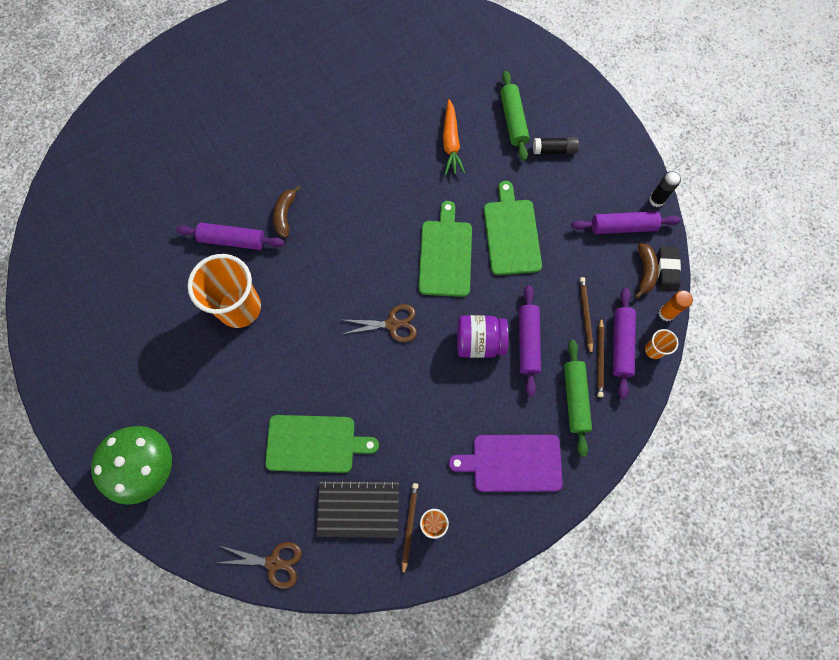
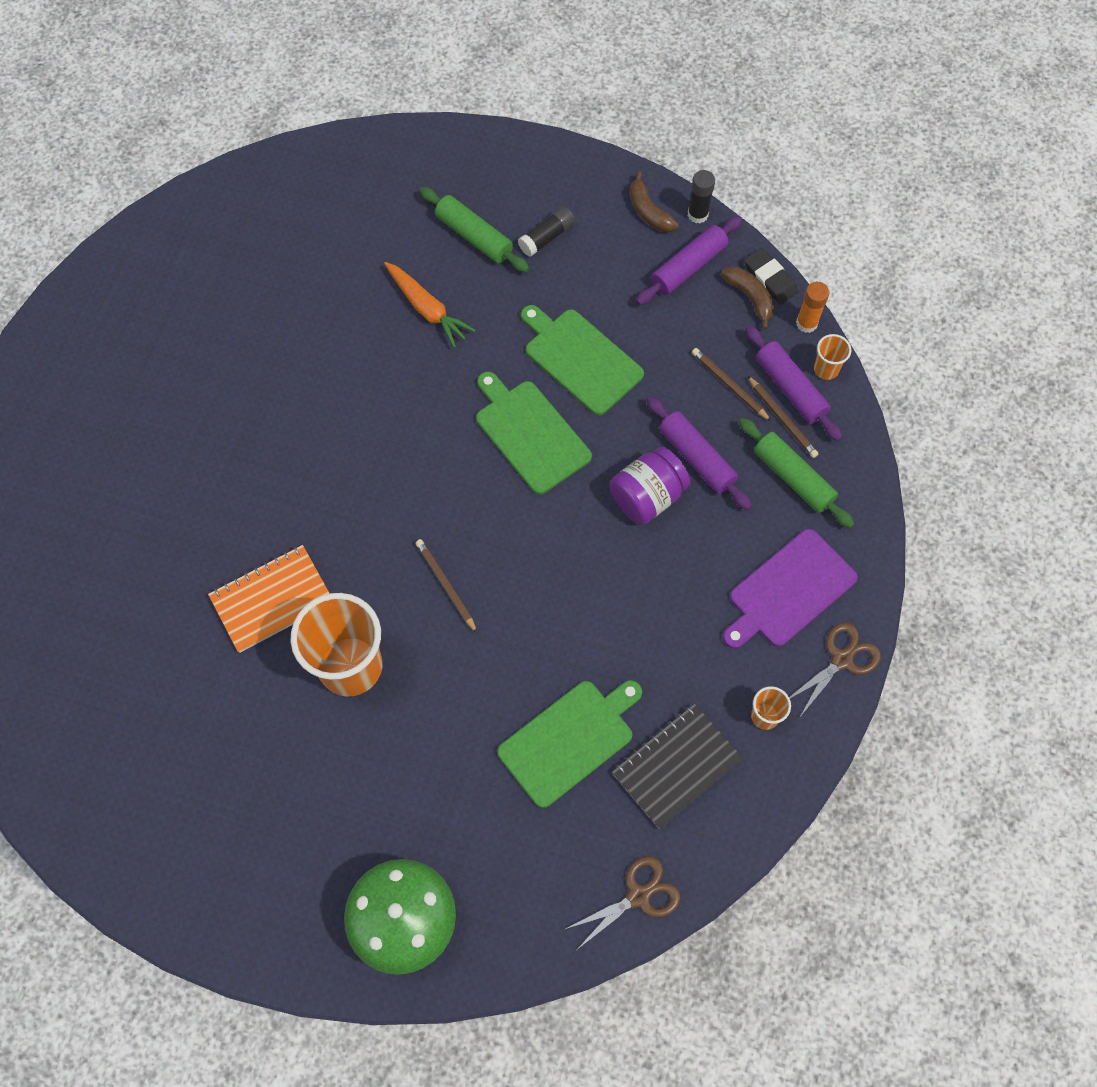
camera: 40 degrees left, 5 degrees down
purple rolling pin [176,223,285,250] -> orange notebook [208,545,330,653]
brown banana [273,186,301,238] -> brown banana moved to [630,172,679,232]
brown scissors [343,304,417,342] -> brown scissors moved to [789,623,881,718]
brown pencil [402,483,419,576] -> brown pencil moved to [415,539,477,633]

